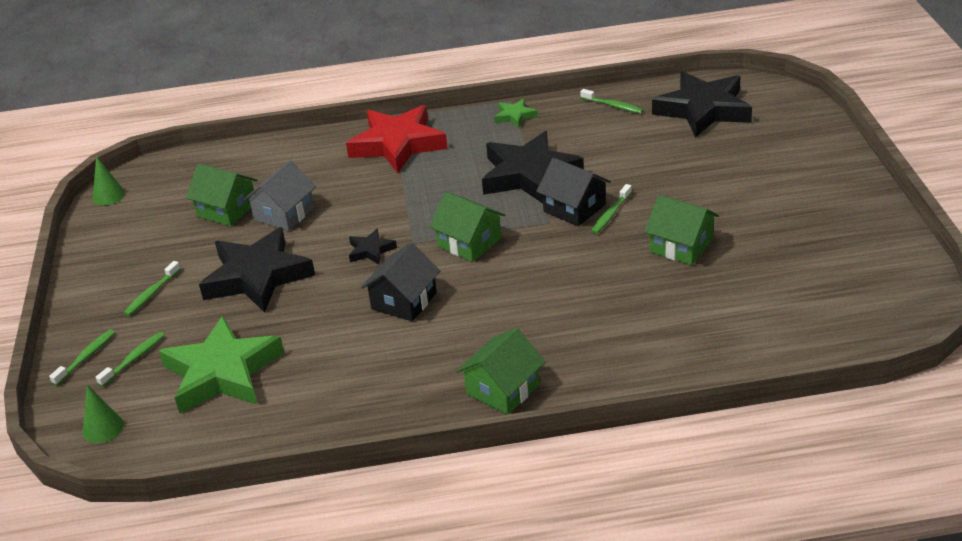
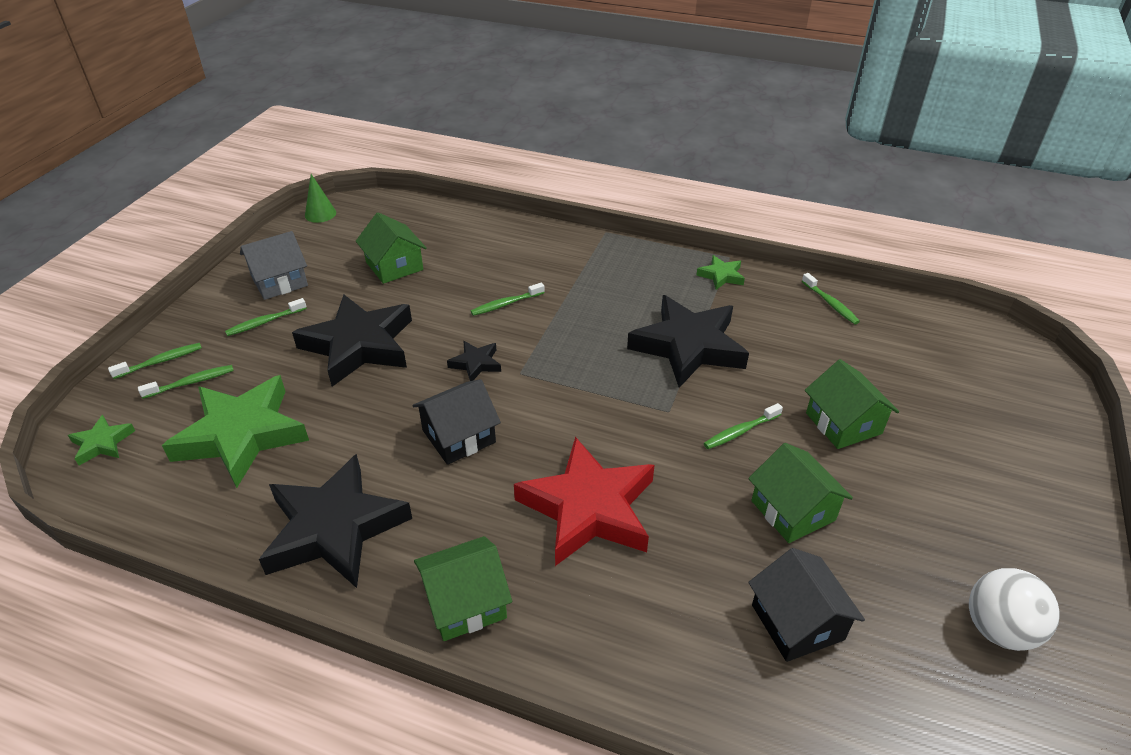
camera: 25 degrees right, 5 degrees up
green cone [83,385,124,443] -> green star [68,415,135,466]
grey house [243,160,316,231] -> grey house moved to [240,231,308,300]
red star [346,105,448,173] -> red star moved to [514,437,654,566]
green house [429,192,505,262] -> green house moved to [805,359,899,449]
black house [536,158,611,226] -> black house moved to [748,548,865,662]
black star [652,71,752,138] -> black star moved to [259,454,412,588]
none -> green toothbrush [471,282,545,316]
none -> white ball [969,568,1060,651]

